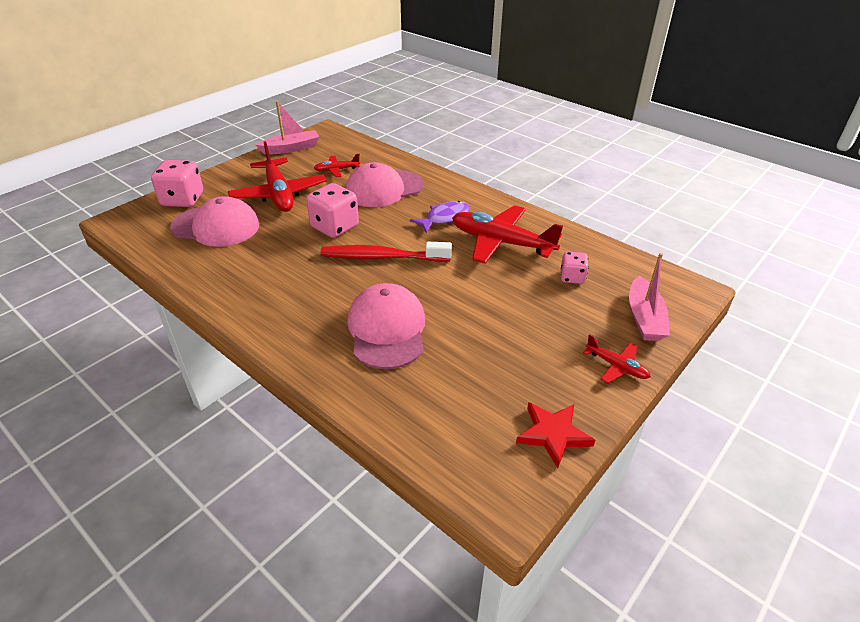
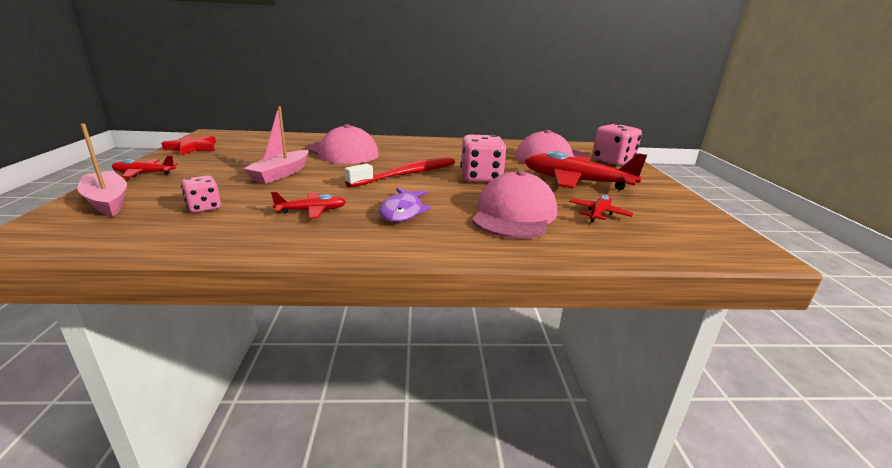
camera: 135 degrees right, 15 degrees down
pink boat [256,101,320,155] -> pink boat moved to [243,106,309,184]
red plane [452,205,563,264] -> red plane [271,192,346,219], size x0.48

